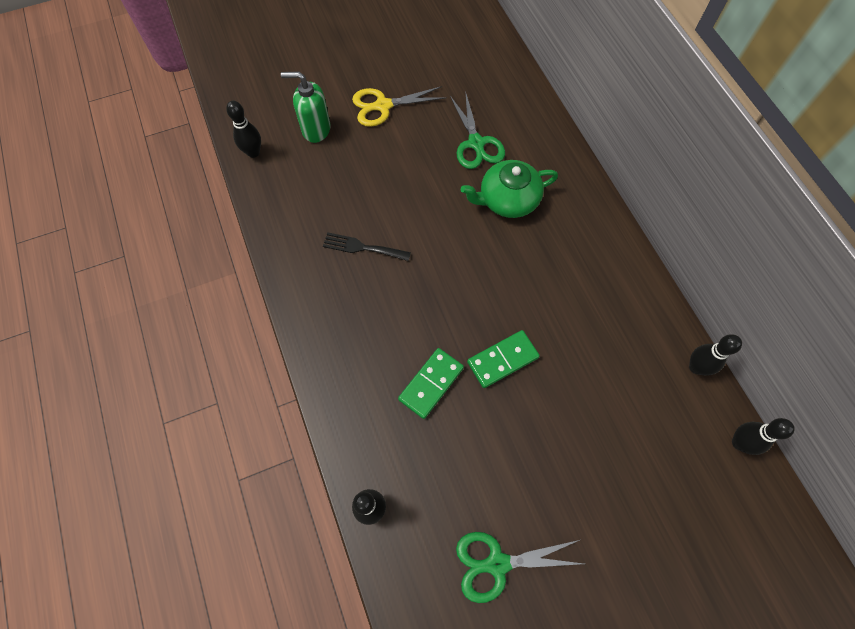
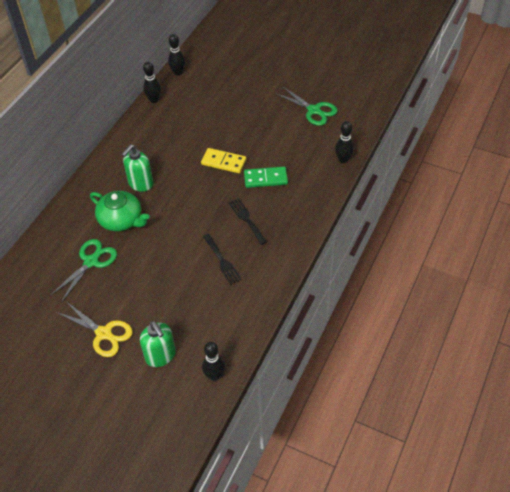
camera: 130 degrees left, 15 degrees down
green domino [467,330,540,388] -> yellow domino [201,148,246,173]
none -> green soap dispenser [122,144,153,192]
none -> black fork [229,198,267,245]

